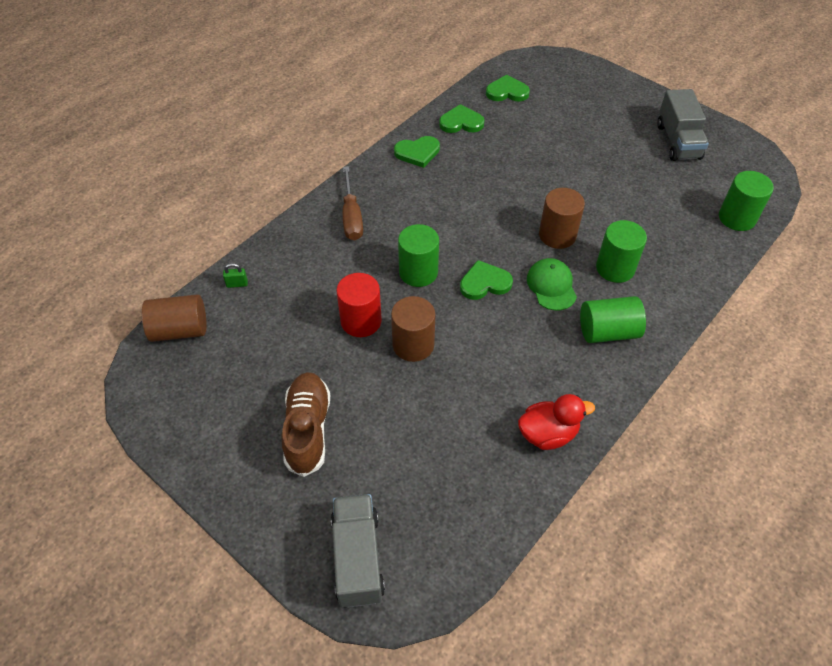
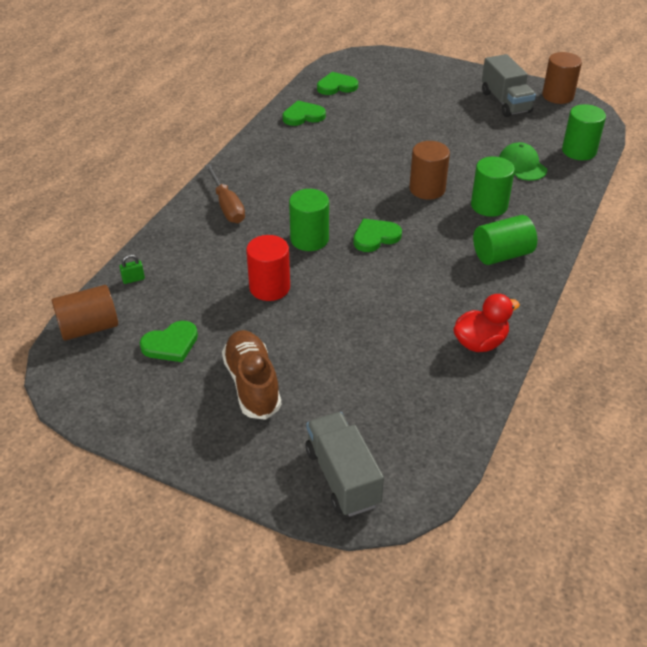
camera: 15 degrees left, 10 degrees down
brown cylinder [391,296,435,362] -> brown cylinder moved to [542,52,582,104]
green heart [394,136,440,168] -> green heart moved to [140,321,198,362]
green cap [527,258,577,311] -> green cap moved to [499,142,547,181]

